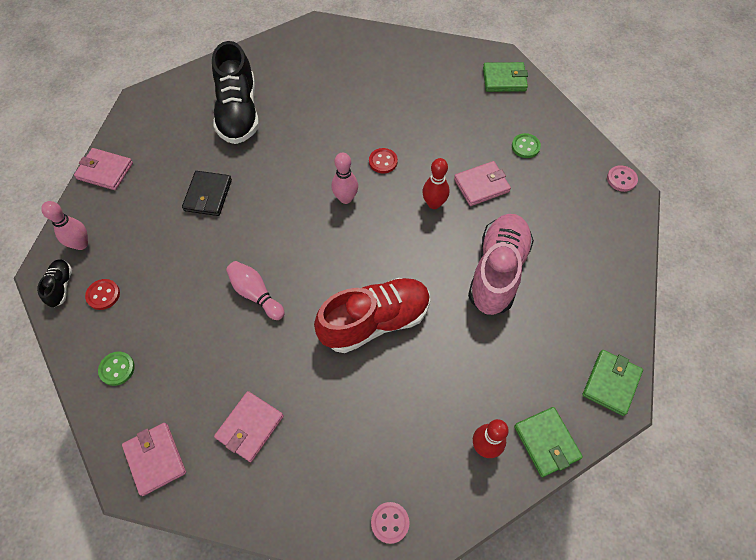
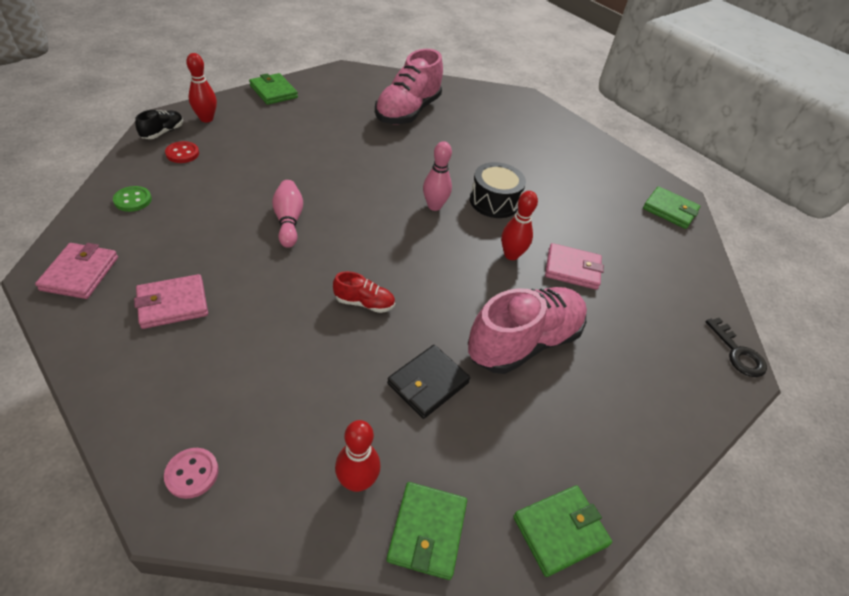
camera: 30 degrees right, 15 degrees down
pink bowling pin [41,201,88,250] -> red bowling pin [186,53,217,122]
pink wallet [74,148,133,190] -> green wallet [249,73,298,105]
black wallet [182,171,232,216] -> black wallet moved to [387,345,470,419]
black shoe [212,41,259,144] -> pink shoe [375,49,443,124]
red shoe [314,278,430,353] -> red shoe [333,271,395,313], size x0.45
red button [369,148,398,174] -> black drum [470,162,526,218]
green button [512,133,541,158] -> none
pink button [607,165,638,192] -> black key [706,318,767,377]

